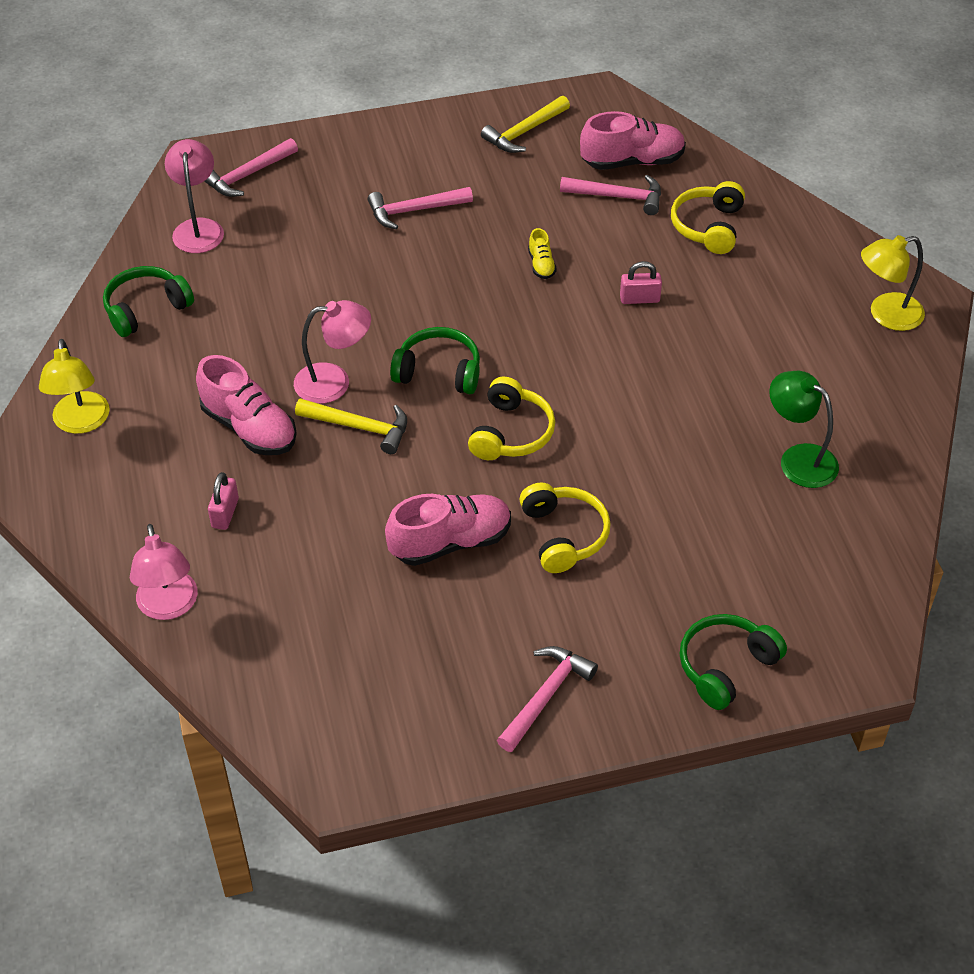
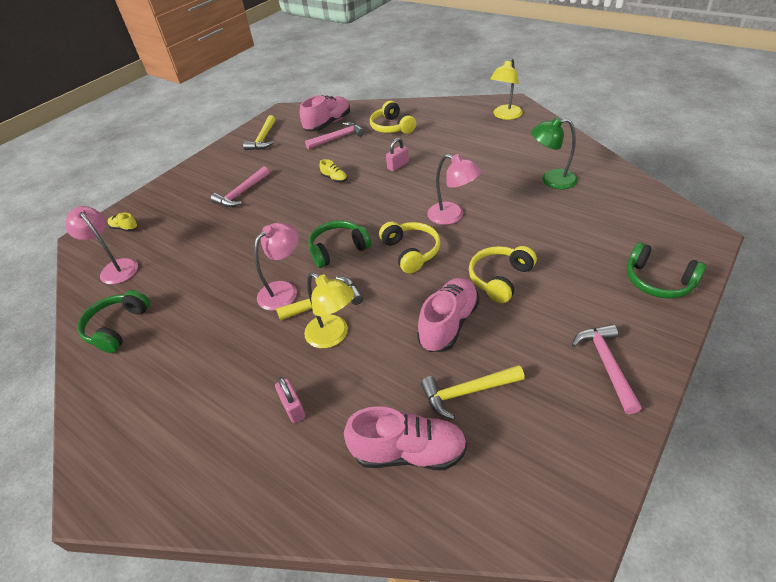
camera: 35 degrees left, 5 degrees down
yellow lamp [39,339,110,434] -> yellow lamp moved to [304,272,354,348]
pink lamp [130,524,198,620] -> pink lamp moved to [427,154,481,225]
pink shoe [196,355,297,455] -> pink shoe moved to [344,406,467,470]
pink hammer [204,138,298,197] -> yellow shoe [108,213,138,232]
yellow headphones [519,483,611,573] -> yellow headphones turned 90 degrees counterclockwise [469,246,537,303]
green headphones [680,614,787,710] -> green headphones turned 60 degrees counterclockwise [627,242,706,299]
none -> yellow hammer [421,365,525,420]

